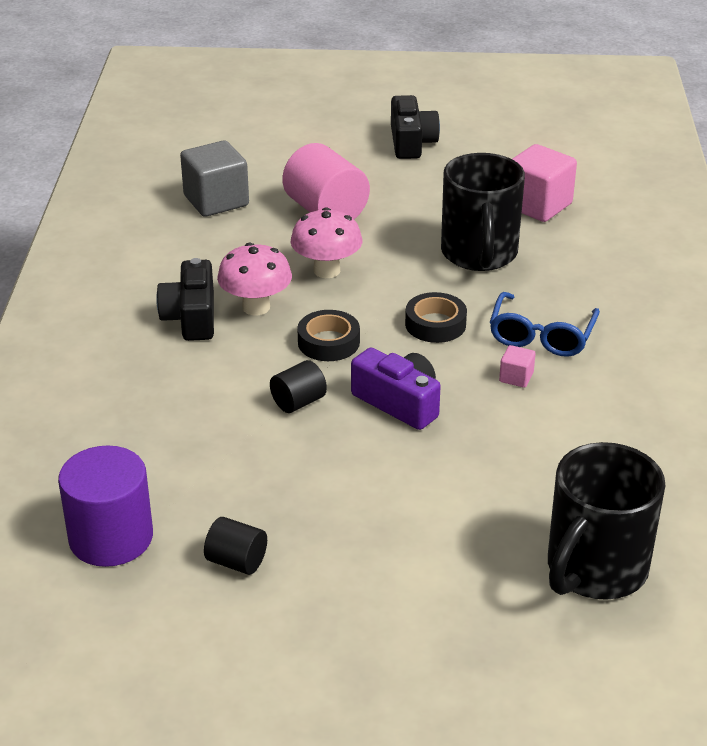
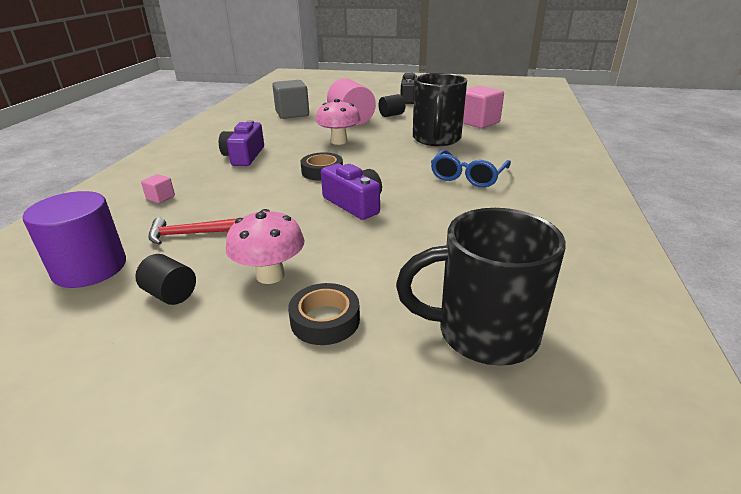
camera: 10 degrees right, 5 degrees down
black camera [156,258,214,341] -> purple camera [219,120,264,166]
pink mushroom [217,242,292,315] -> pink mushroom moved to [226,209,305,284]
black cylinder [270,360,327,413] -> black cylinder moved to [379,94,405,117]
black tape [405,292,467,343] -> black tape moved to [288,283,360,345]
pink cube [499,345,535,388] -> pink cube moved to [141,174,175,203]
black mug [548,442,666,600] -> black mug turned 45 degrees clockwise [396,208,566,366]
none -> red hammer [148,218,238,245]

